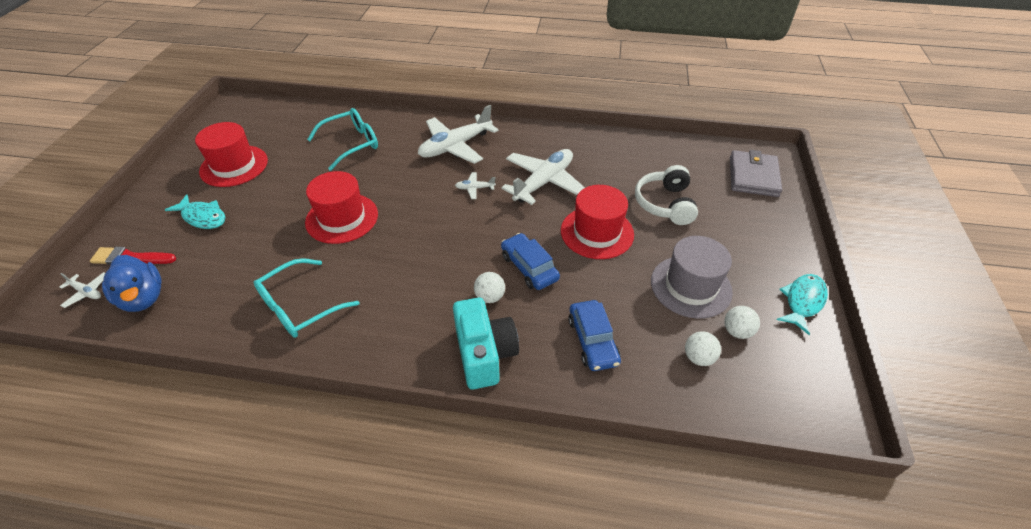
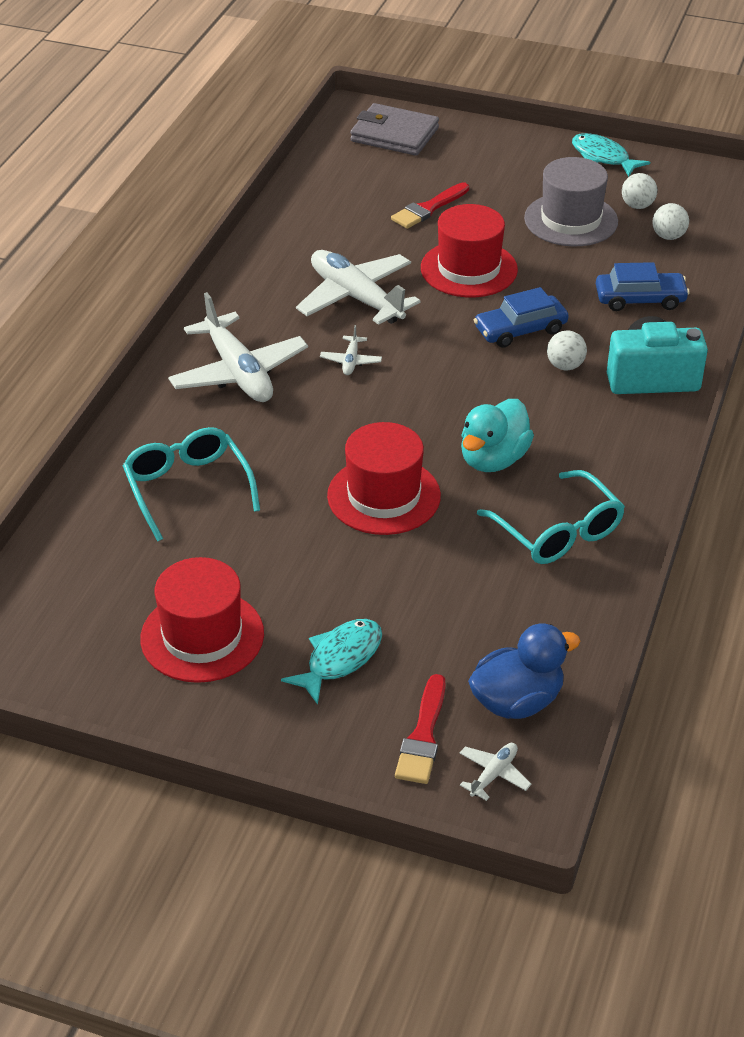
camera: 80 degrees left, 5 degrees down
white headphones [635,165,698,225] -> red brush [391,182,469,229]
none -> turquoise duck [461,399,534,472]

